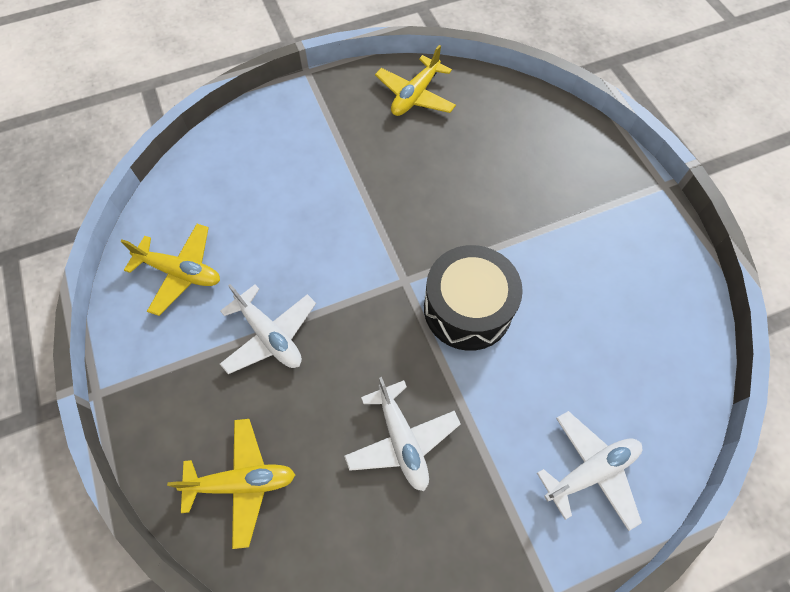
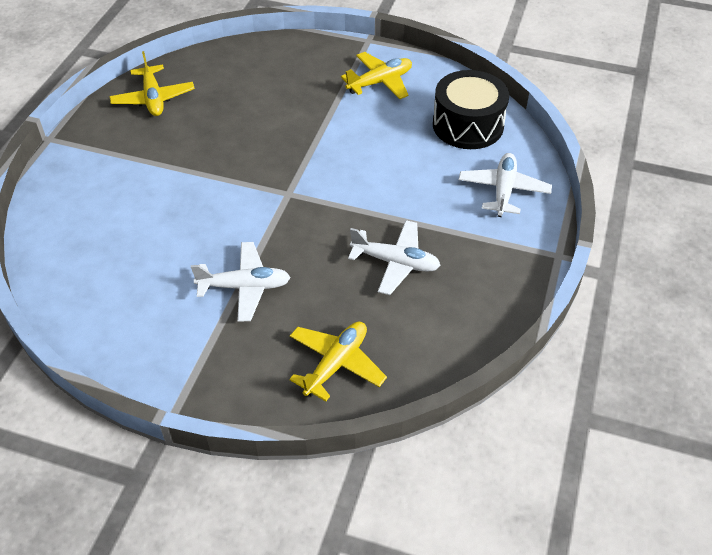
camera: 50 degrees left, 15 degrees down
yellow plane [120,224,220,316] -> yellow plane moved to [341,52,412,99]
black drum [424,245,523,351] -> black drum moved to [433,70,509,149]

